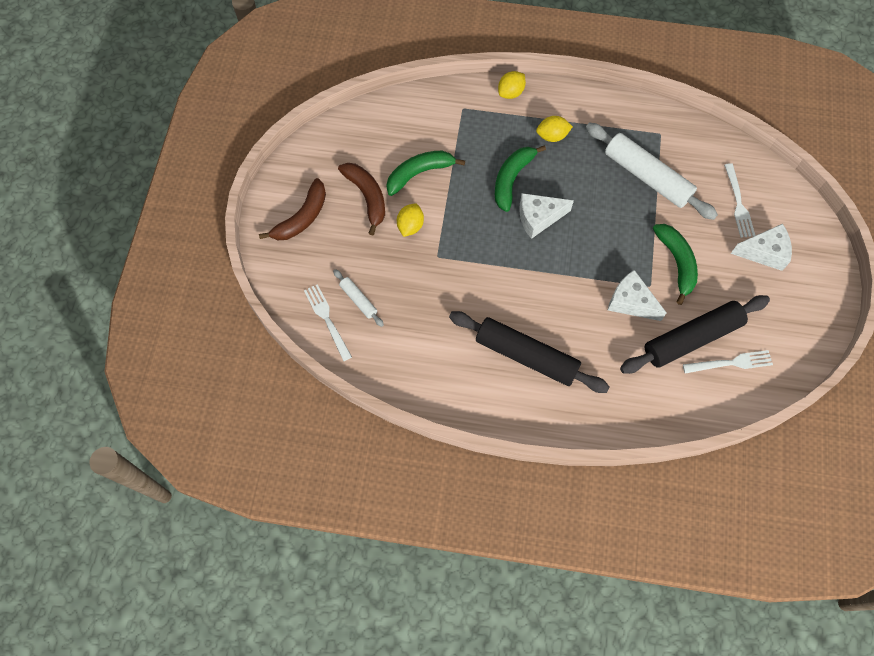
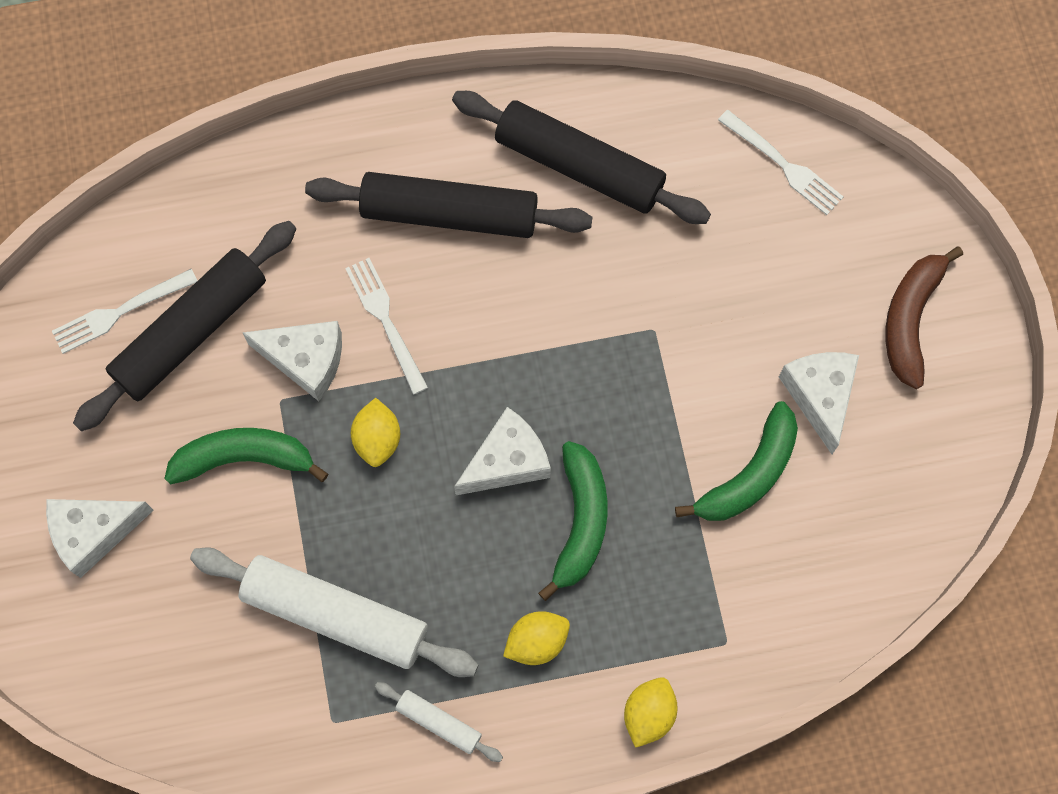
camera: 160 degrees right, 5 degrees up
white rolling pin [333,269,384,327] -> white rolling pin moved to [375,682,503,762]
brown banana [338,163,385,235] -> white cheese [779,352,859,454]
yellow lemon [397,203,424,237] -> yellow lemon moved to [351,398,400,467]
green banana [653,224,698,305] -> green banana turned 120 degrees clockwise [164,428,328,484]
white fork [724,163,755,238] -> white fork moved to [345,258,428,395]
none -> black rolling pin [452,91,711,224]

